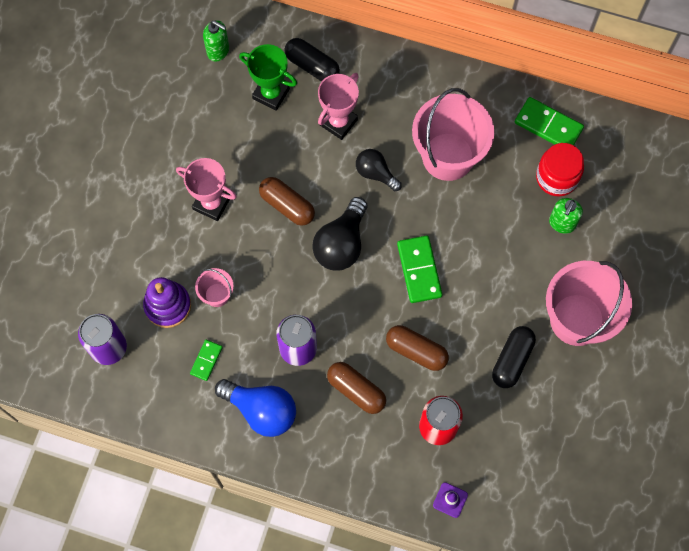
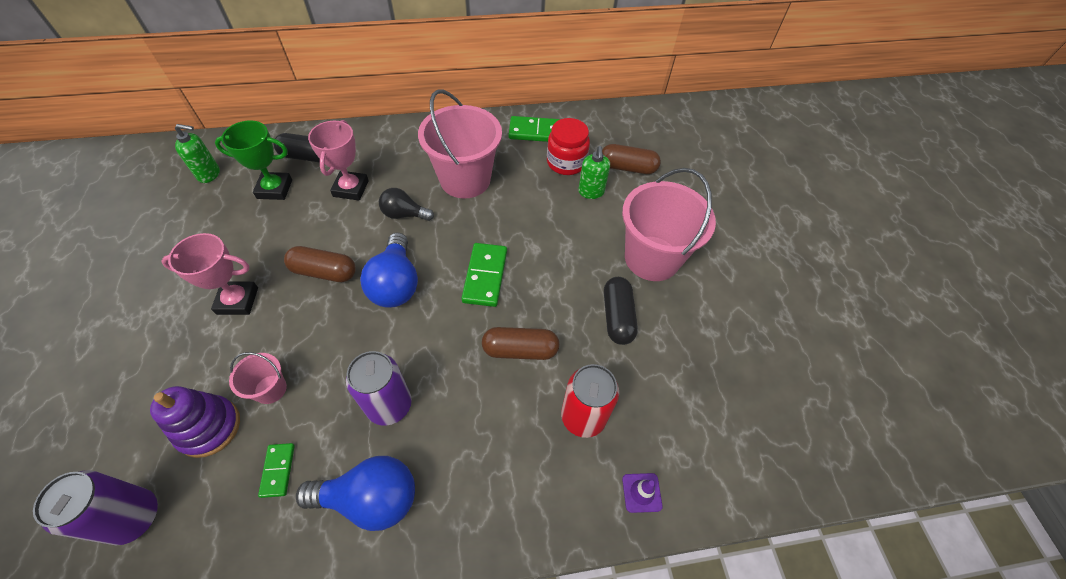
camera: 30 degrees left, 15 degrees down
black light bulb [312,197,367,271] -> blue light bulb [360,232,418,308]
brown capsule [327,362,386,414] -> brown capsule moved to [602,144,661,174]
green domino [397,235,442,303] -> green domino turned 45 degrees clockwise [461,243,507,307]

